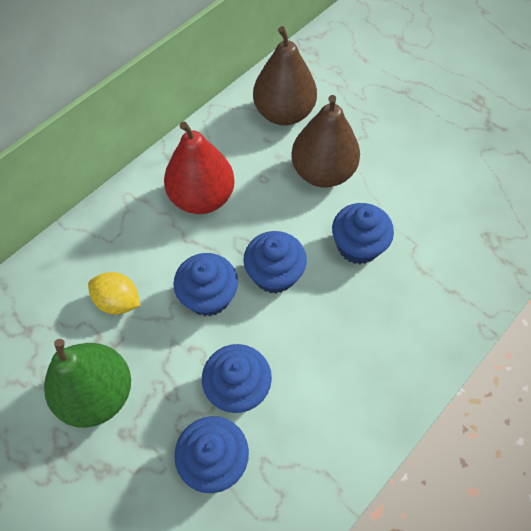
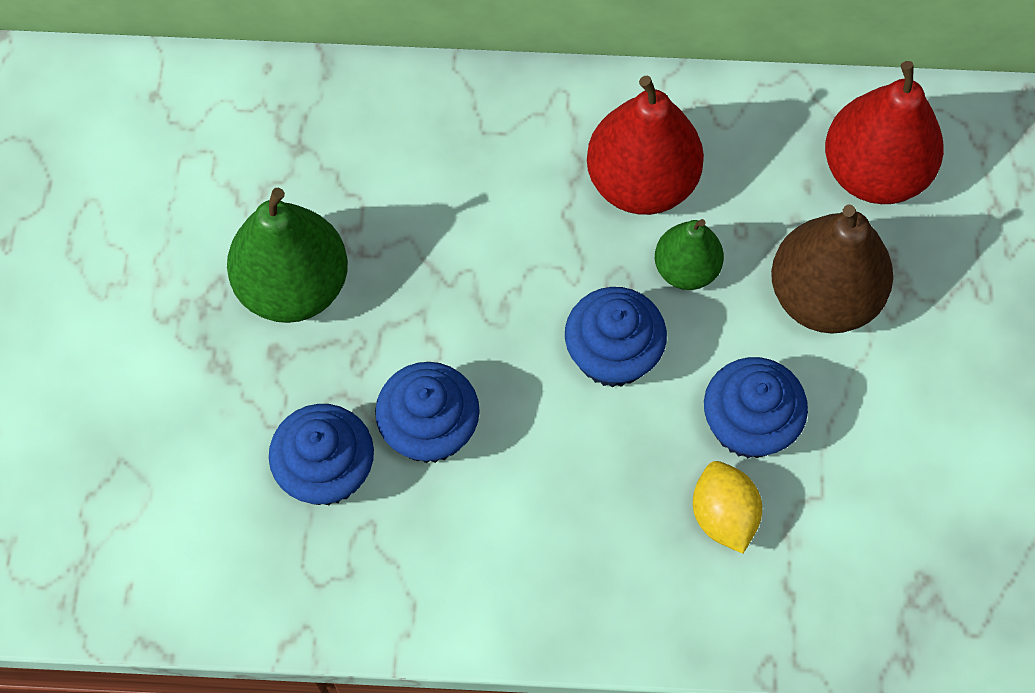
camera: 50 degrees right, 5 degrees up
yellow lemon [88,272,141,315] -> yellow lemon moved to [693,461,762,554]
blue cupcake [173,253,238,316] -> none
brown pear [253,26,317,126] -> red pear [825,61,944,204]
none -> green pear [655,219,724,290]

